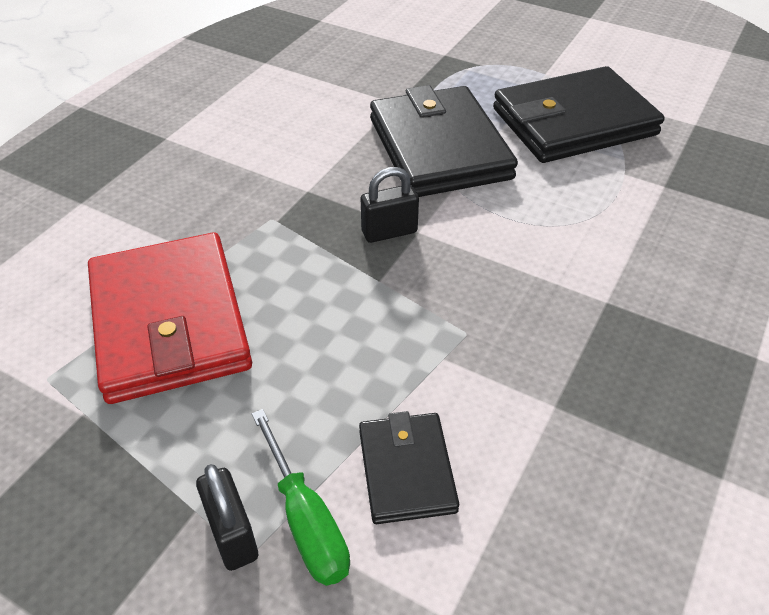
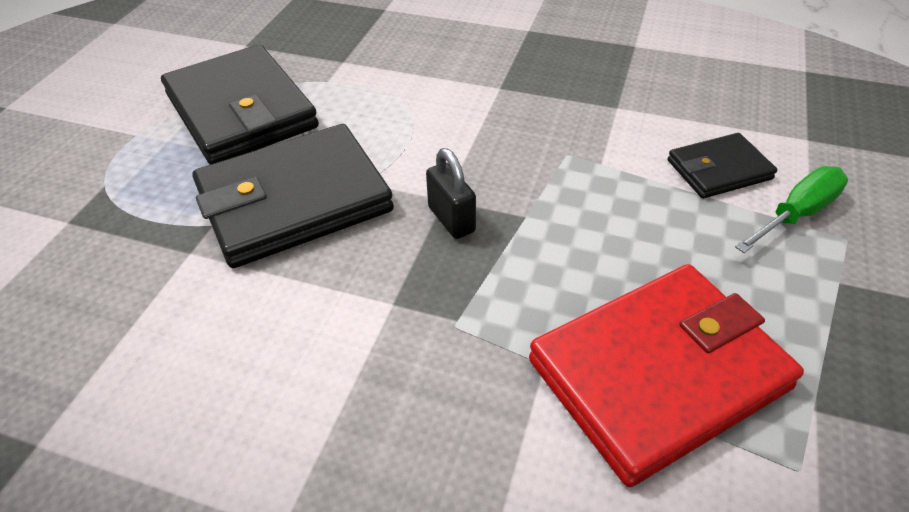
camera: 100 degrees left, 0 degrees up
black padlock [196,464,258,571] -> none

